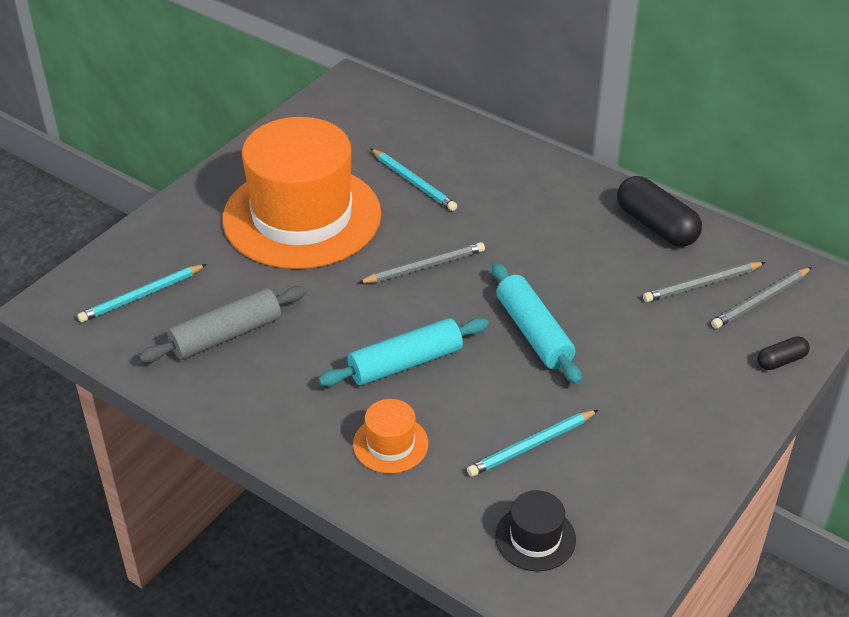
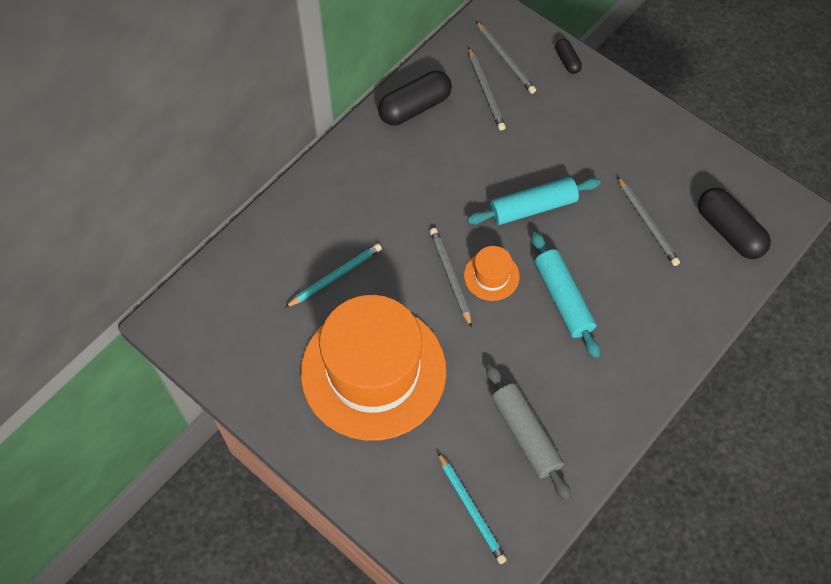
camera: 85 degrees left, 20 degrees up
orange hat [353,399,429,473] -> orange hat moved to [464,246,520,301]
turquoise pencil [467,410,598,477] -> grey pencil [617,176,680,266]
black hat [495,490,576,571] -> black capsule [698,188,771,259]

